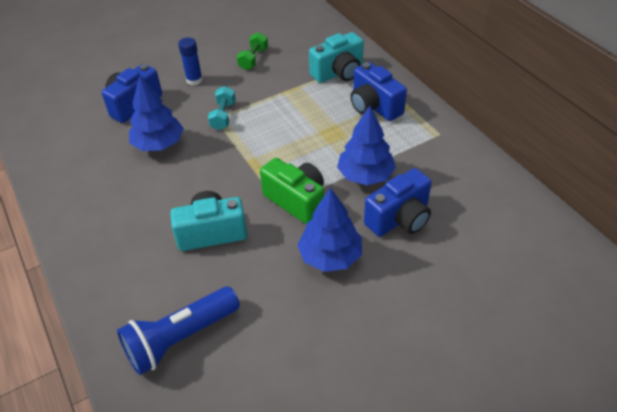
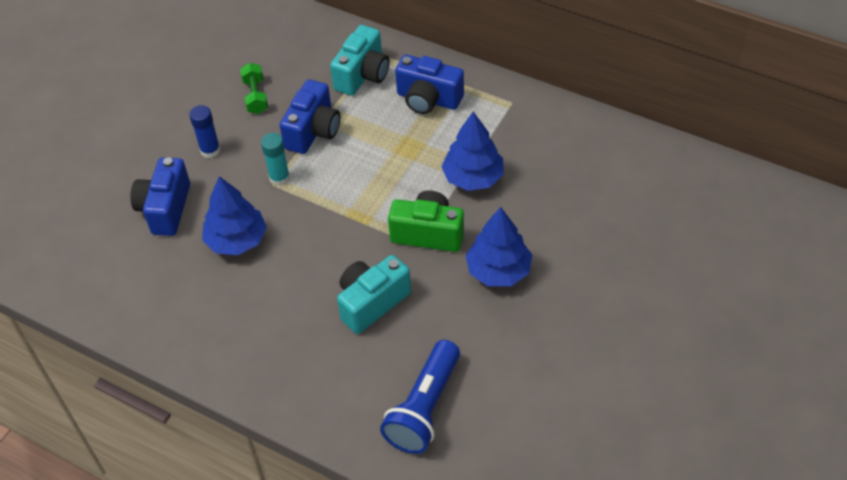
camera: 30 degrees left, 5 degrees up
turquoise dumbbell [208,86,236,130] -> turquoise glue stick [261,133,290,186]
blue camera [364,168,432,237] -> blue camera moved to [280,79,340,154]

